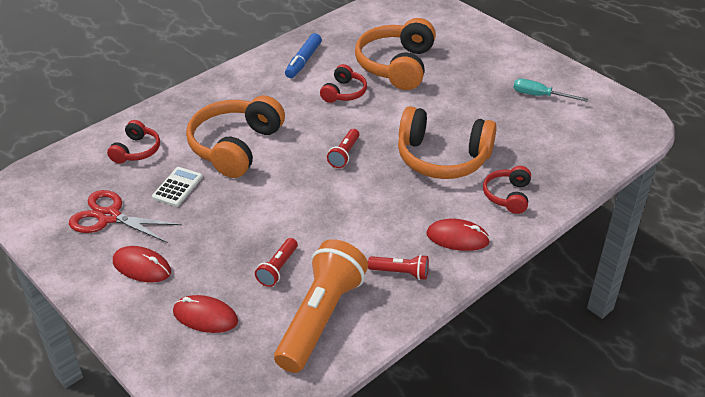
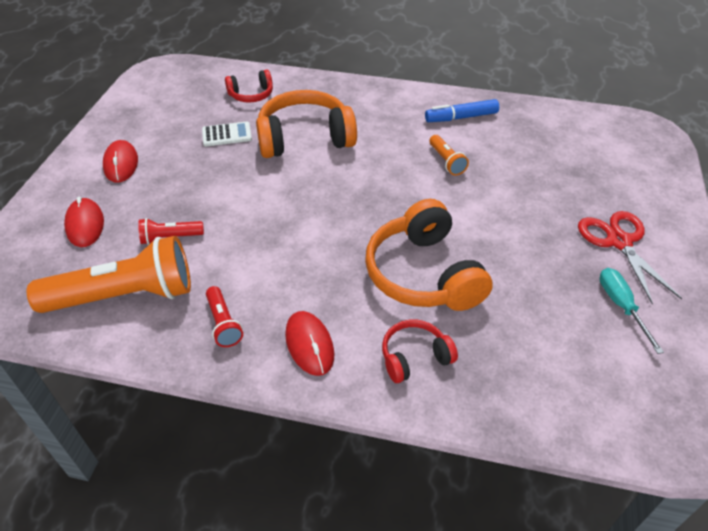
camera: 55 degrees right, 5 degrees up
red scissors [69,190,182,243] -> red scissors moved to [578,211,682,305]
red headphones [320,64,367,103] -> orange flashlight [429,135,469,175]
red flashlight [327,129,360,168] -> none
orange headphones [355,18,436,90] -> none

